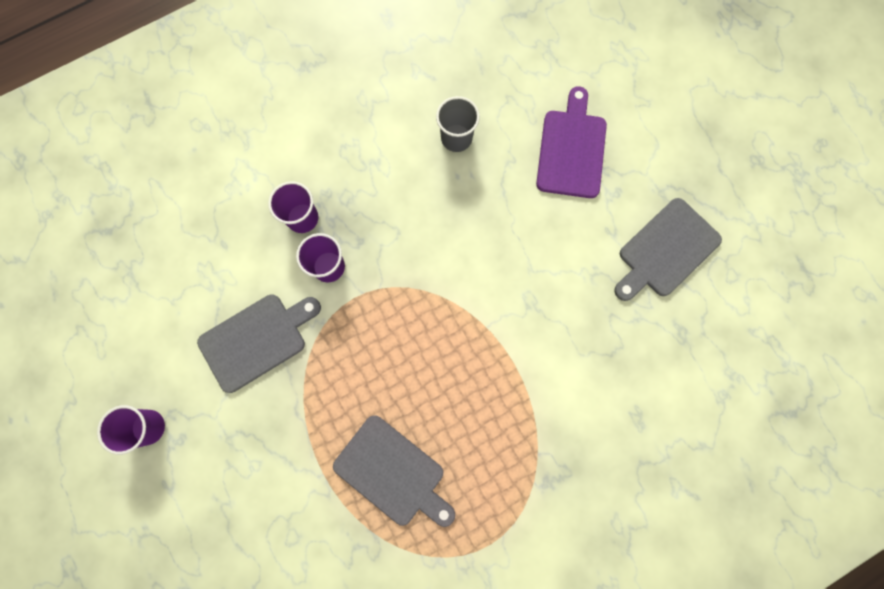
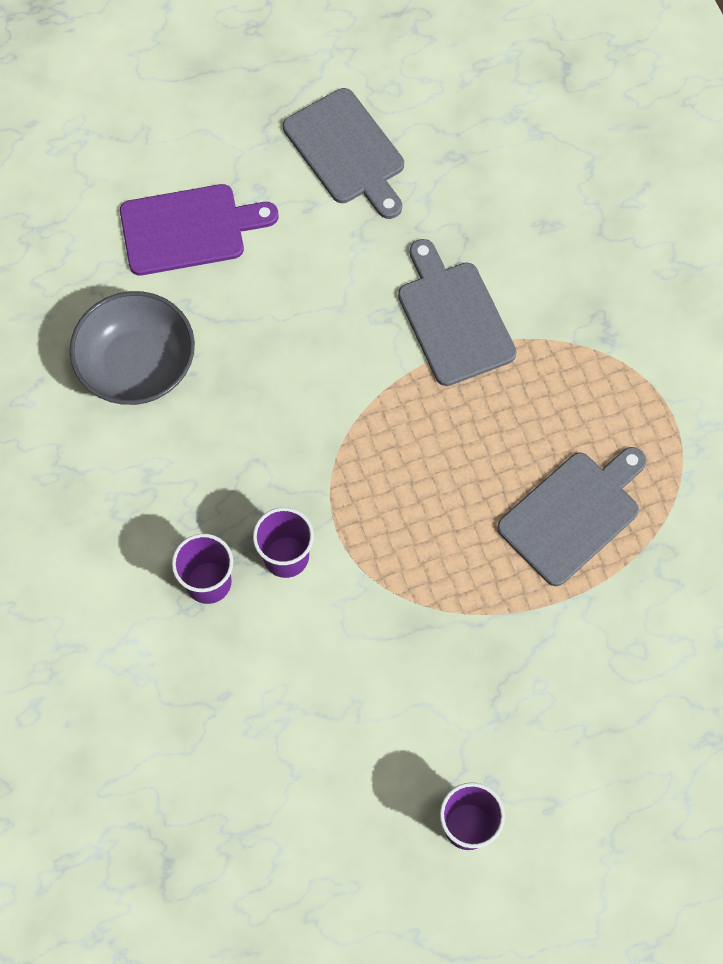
camera: 80 degrees left, 10 degrees down
grey cutting board [197,294,321,393] -> grey cutting board moved to [398,239,517,386]
grey cup [436,96,480,152] -> grey bowl [70,291,195,405]
purple cutting board [536,86,607,198] -> purple cutting board turned 150 degrees clockwise [120,184,278,275]

